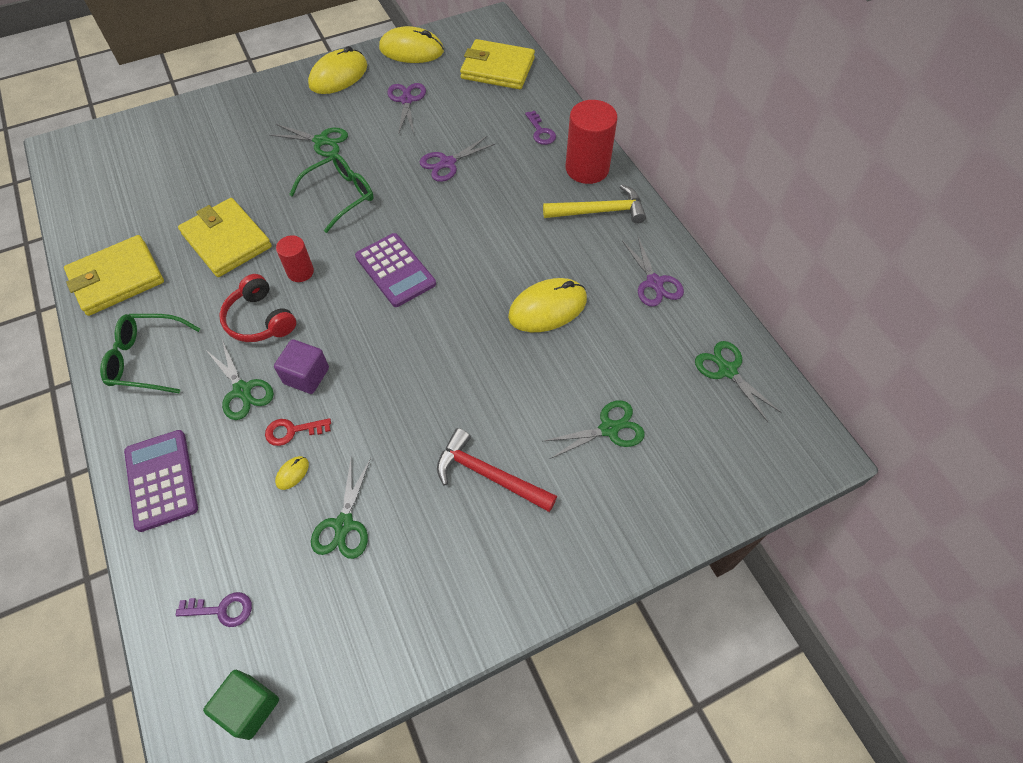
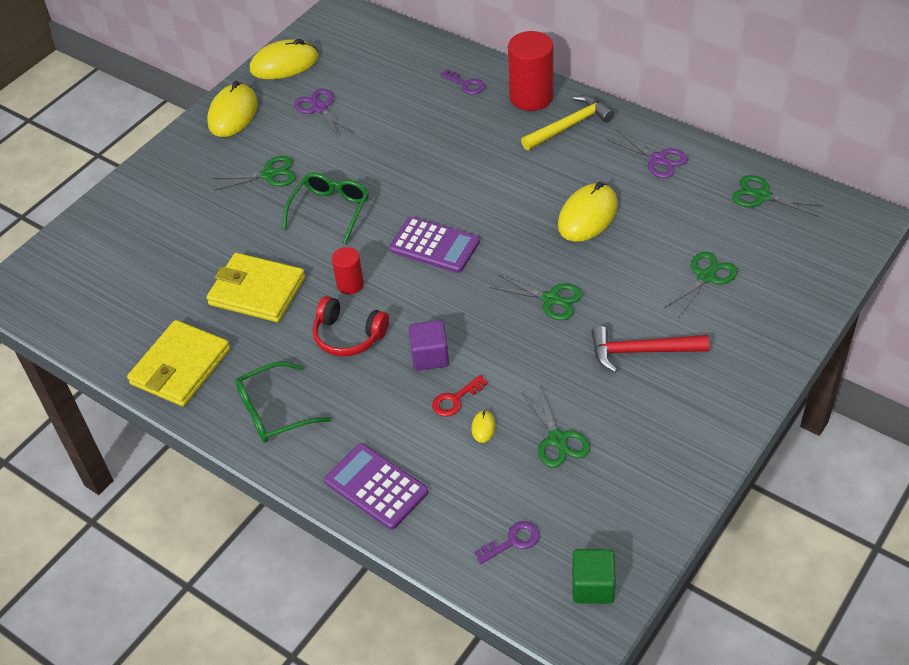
camera: 25 degrees left, 10 degrees down
green scissors [205,340,274,420] -> green scissors moved to [490,274,583,320]
purple scissors [420,136,495,182] -> none
yellow wallet [460,39,535,89] -> none

